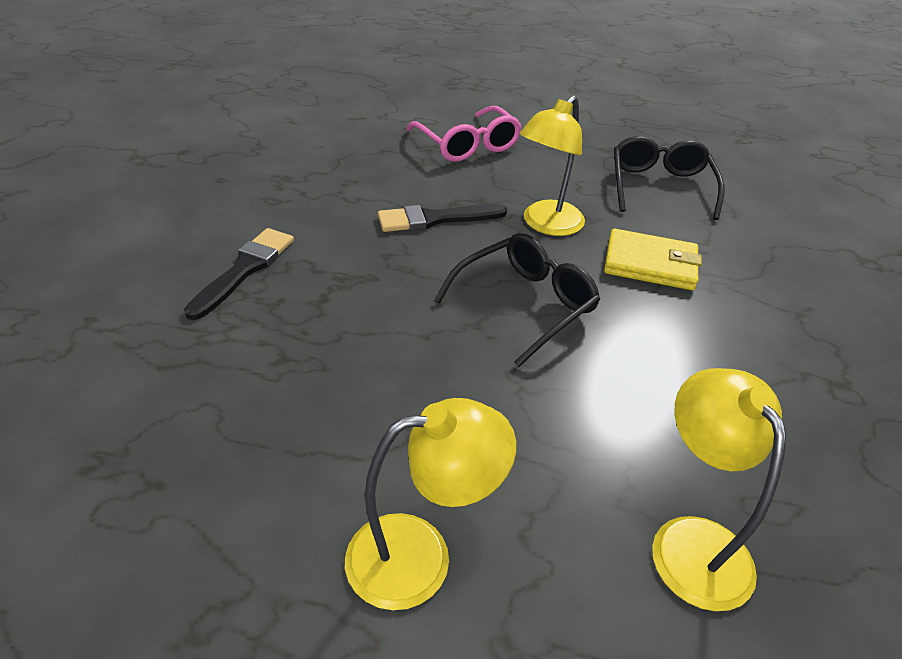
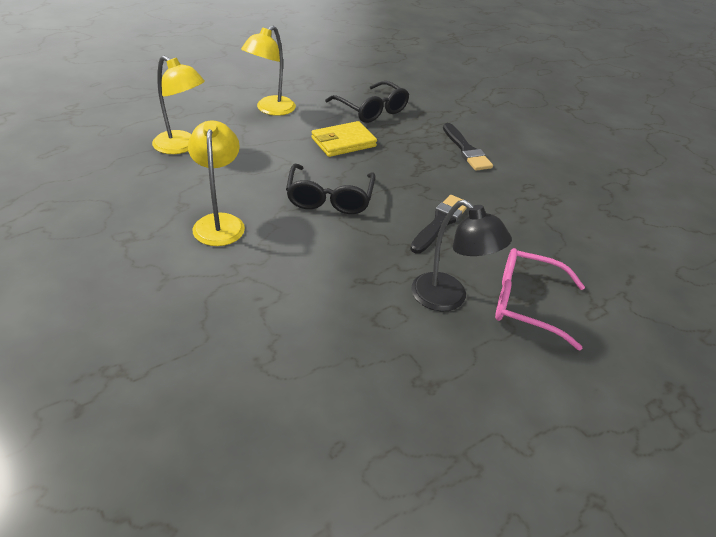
camera: 135 degrees right, 0 degrees up
yellow lamp [520,95,585,236] -> yellow lamp moved to [188,120,245,246]
yellow wallet [604,229,702,290] -> yellow wallet moved to [311,121,377,157]
black glasses [614,136,724,220] -> black glasses moved to [325,81,409,123]
none -> black lamp [411,200,512,312]

